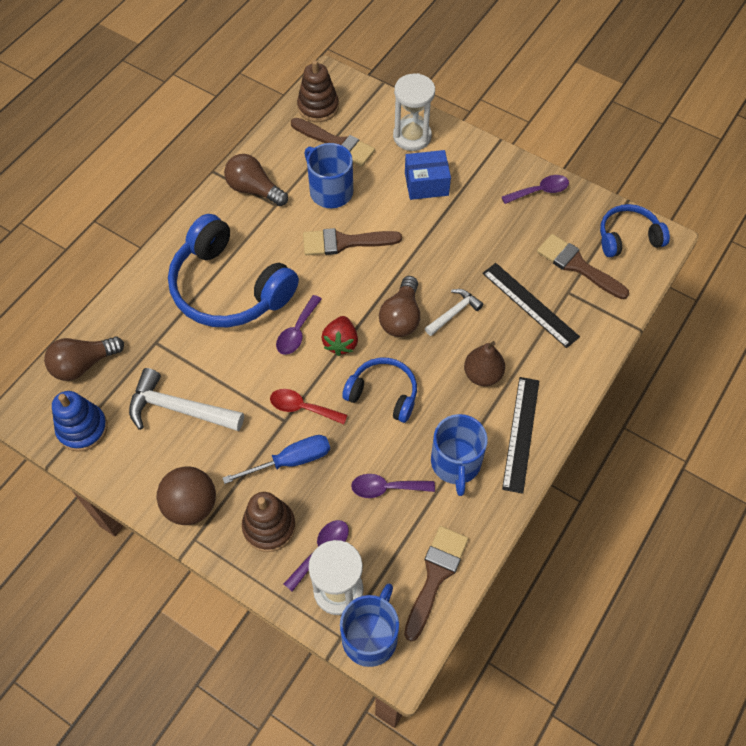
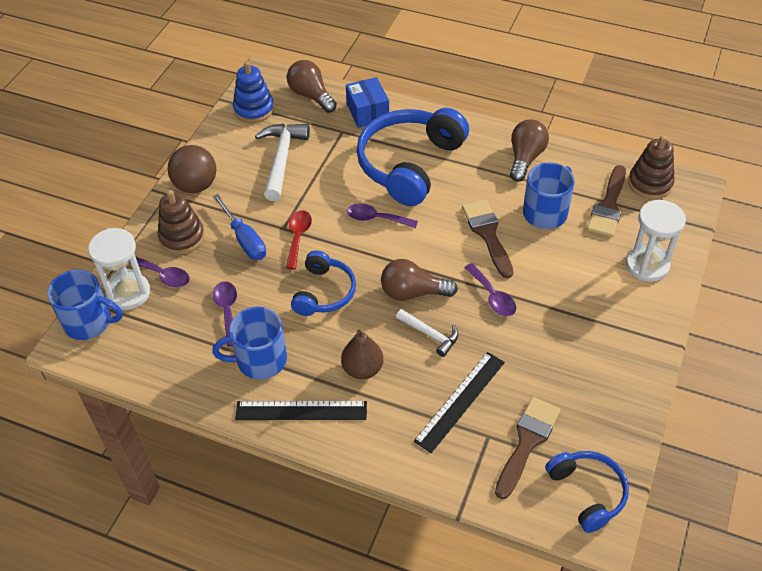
camera: 80 degrees right, 10 degrees down
red strawberry [321,316,358,356] -> none
brown brush [404,526,468,641] -> none
blue box [405,150,451,200] -> blue box moved to [346,77,389,128]
purple spoon [502,175,569,204] -> purple spoon moved to [464,263,516,316]

